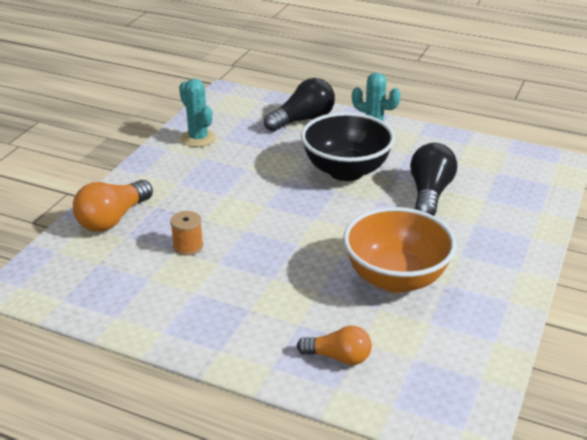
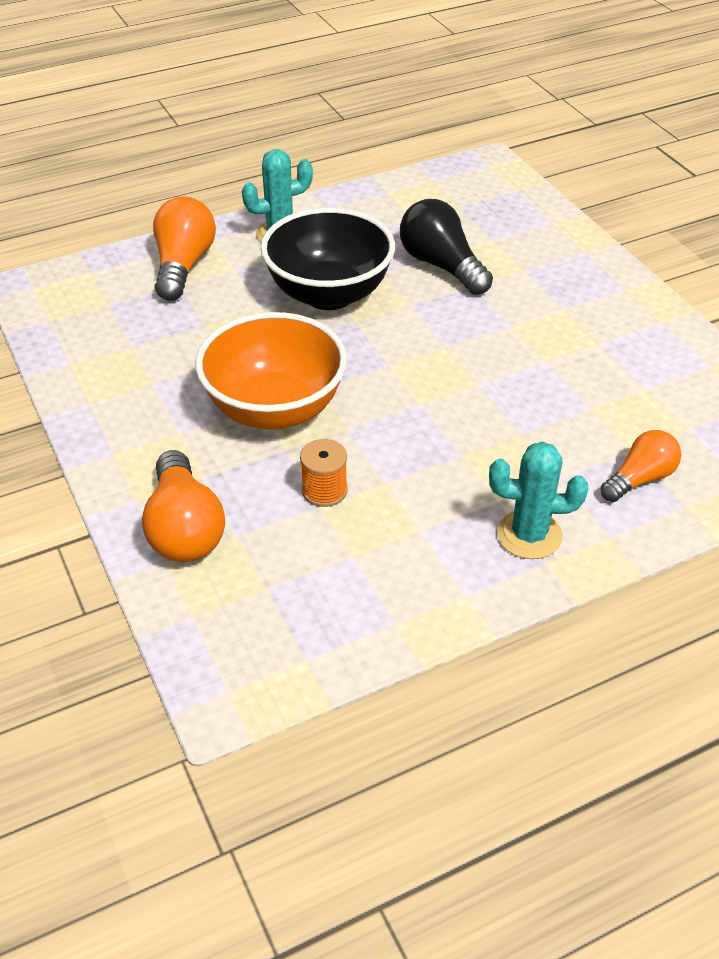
camera: 50 degrees left, 10 degrees up
turquoise cactus [179,79,216,147] -> turquoise cactus moved to [489,442,588,559]
black light bulb [264,78,335,132] -> orange light bulb [153,196,216,301]
orange bowl [343,207,456,293] -> orange bowl moved to [195,312,347,430]

